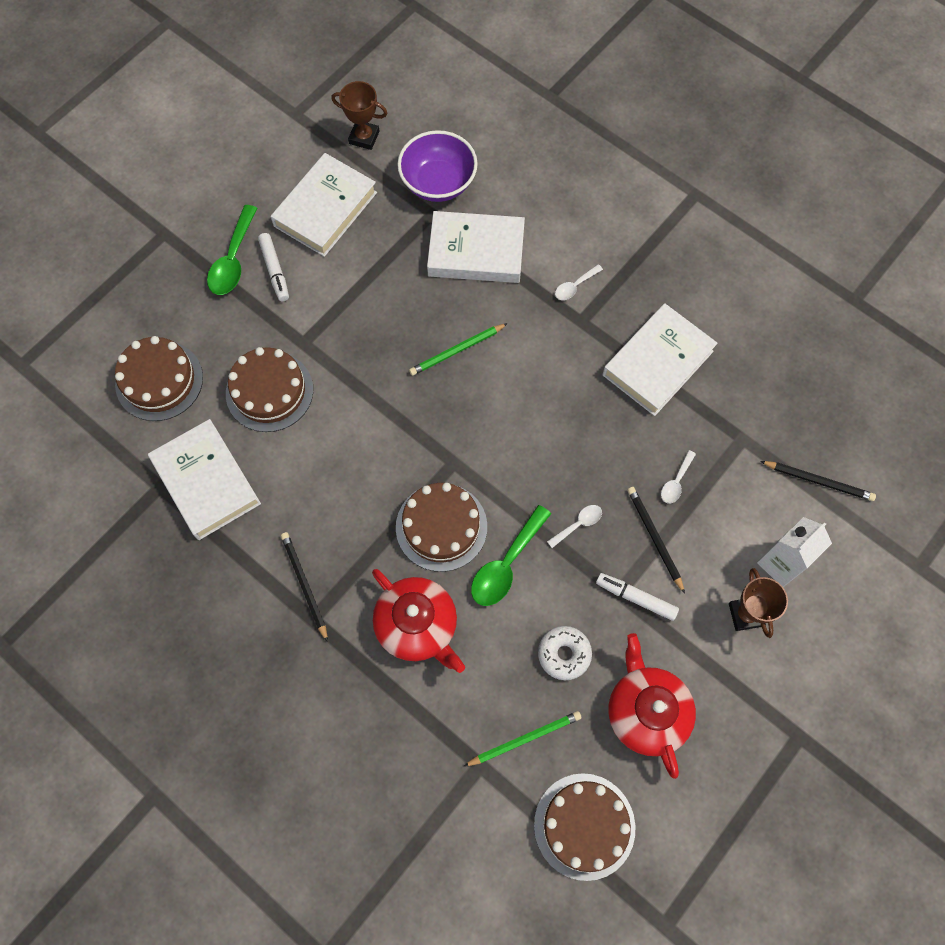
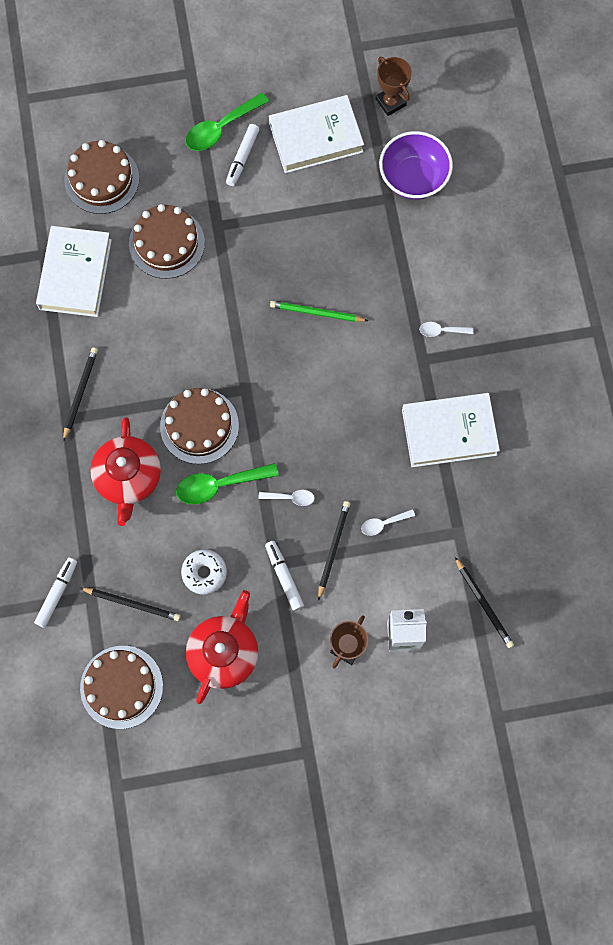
camera: 40 degrees right, 5 degrees up
white book [427,211,525,283] -> none
green pencil [463,711,581,767] -> black pencil [80,588,181,621]
none -> white marker [34,557,77,628]

